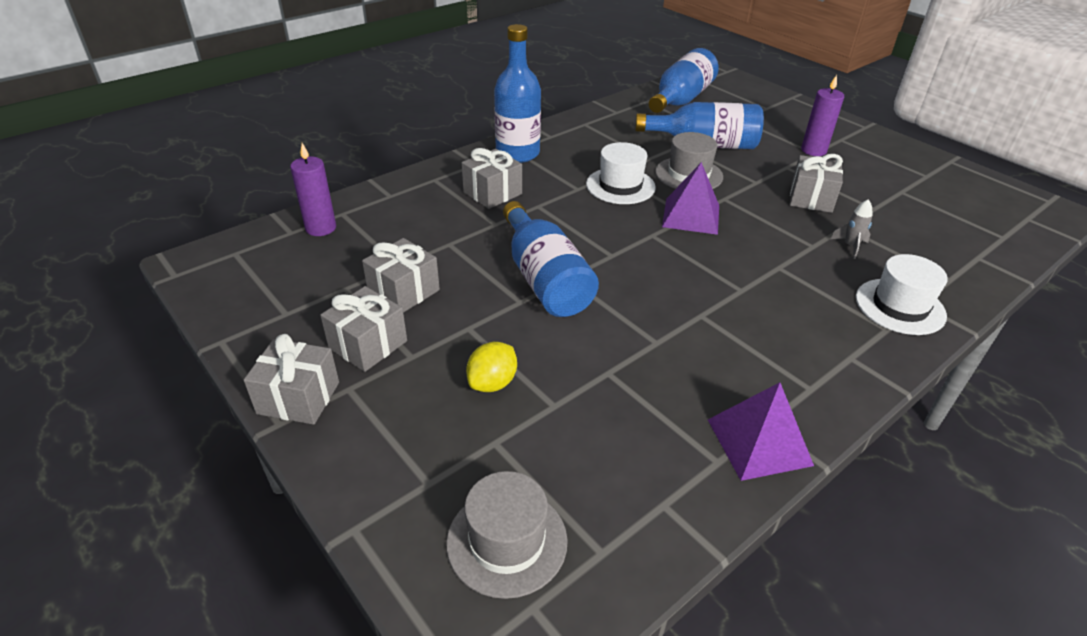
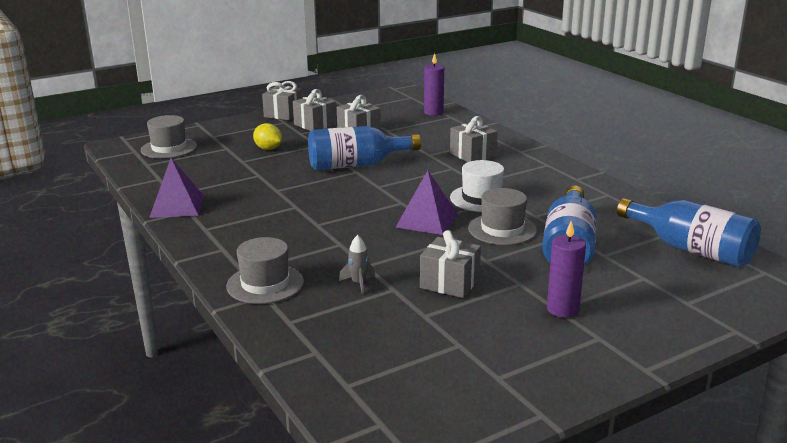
camera: 100 degrees right, 15 degrees down
blue bottle [494,24,541,163] -> none
white hat [856,254,948,335] -> grey hat [226,237,304,304]

